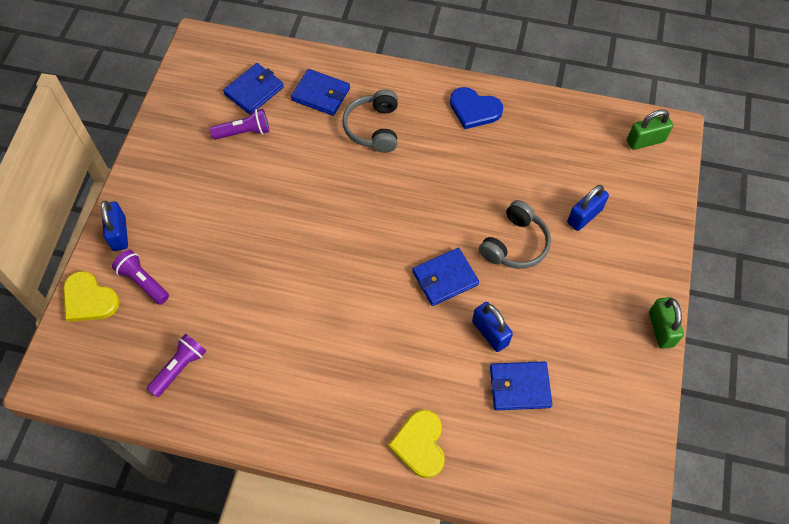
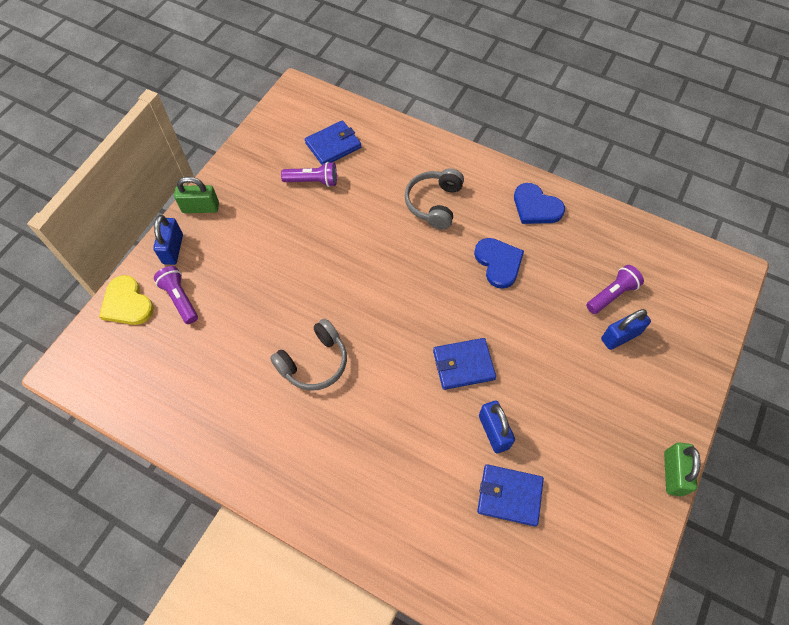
camera: 15 degrees right, 0 degrees up
purple flashlight [147,334,206,397] -> purple flashlight moved to [586,265,644,314]
blue wallet [291,69,350,116] -> none
yellow heart [388,410,445,478] -> none
grey headphones [479,200,551,269] -> grey headphones moved to [270,319,347,391]
green padlock [627,109,673,150] -> green padlock moved to [174,176,219,213]
none -> blue heart [474,238,524,289]

